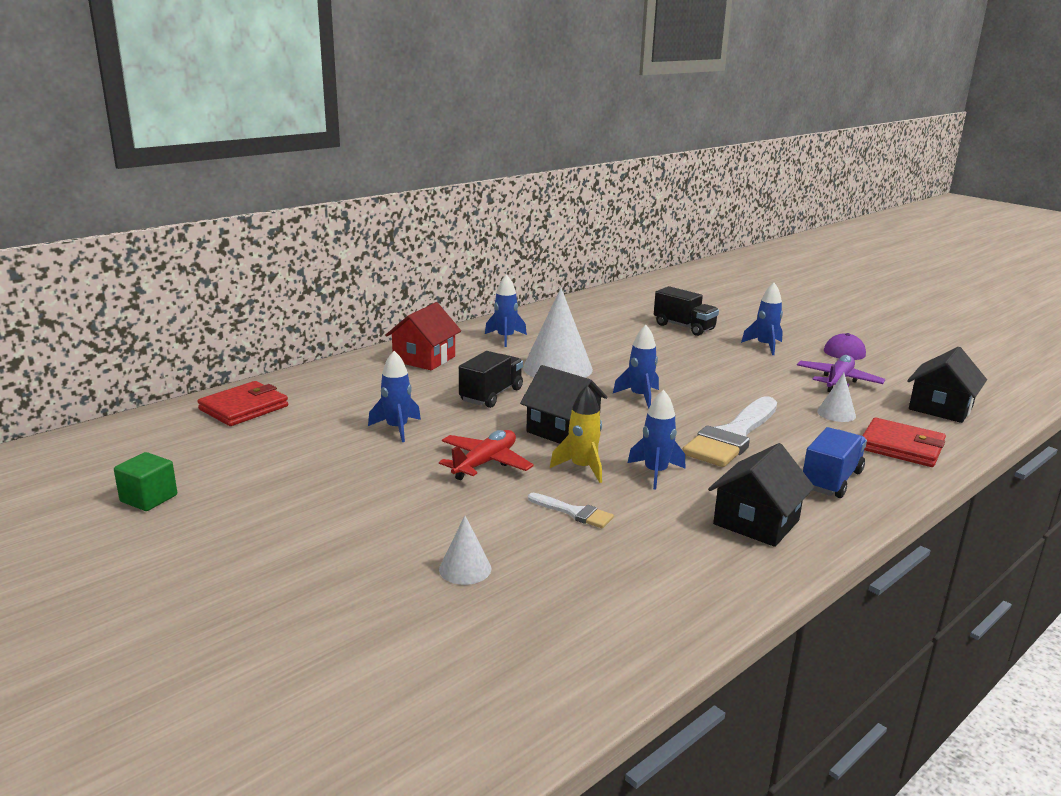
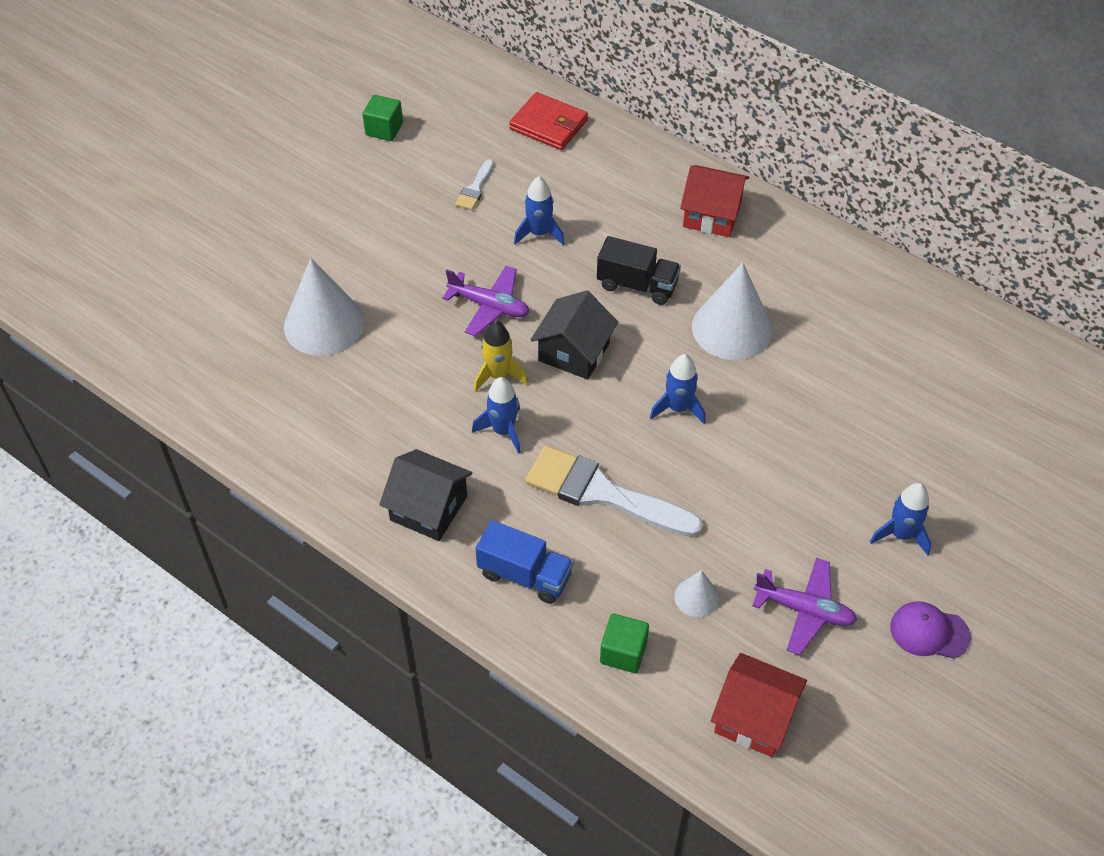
camera: 80 degrees right, 30 degrees up
red plane [439,430,534,480] -> purple plane [442,266,530,337]
white cone [439,515,491,585] -> white cone [284,258,365,356], size x2.06
blue rocket [485,274,527,347] -> none
white brush [528,493,614,528] -> white brush moved to [455,159,494,210]
black truck [654,286,719,336] -> none
red wallet [862,417,946,467] -> green cube [600,614,649,673]
black house [907,347,987,423] -> red house [711,653,807,757]

